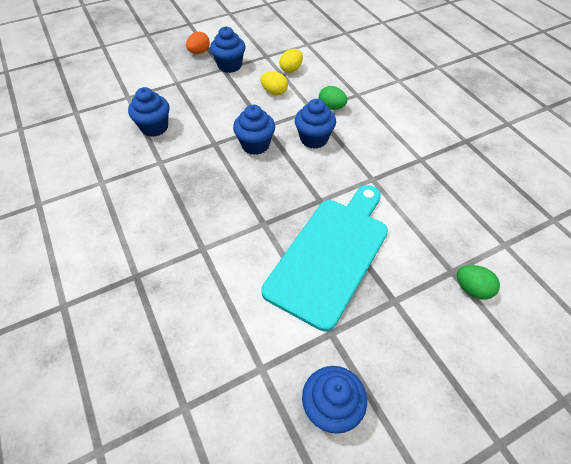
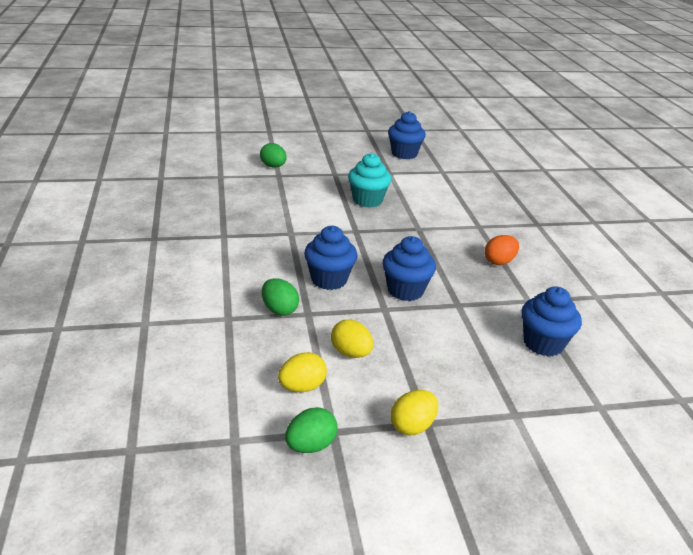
camera: 165 degrees left, 20 degrees down
orange egg [186,31,210,54] -> orange egg moved to [485,235,519,265]
blue cupcake [210,26,245,73] -> yellow egg [391,390,438,435]
turquoise cutting board [261,185,388,331] -> turquoise cupcake [348,153,392,208]
none -> green egg [285,407,338,453]

